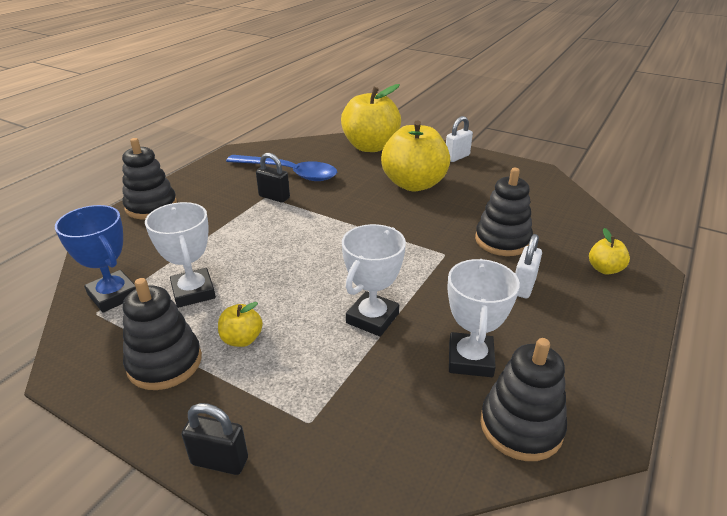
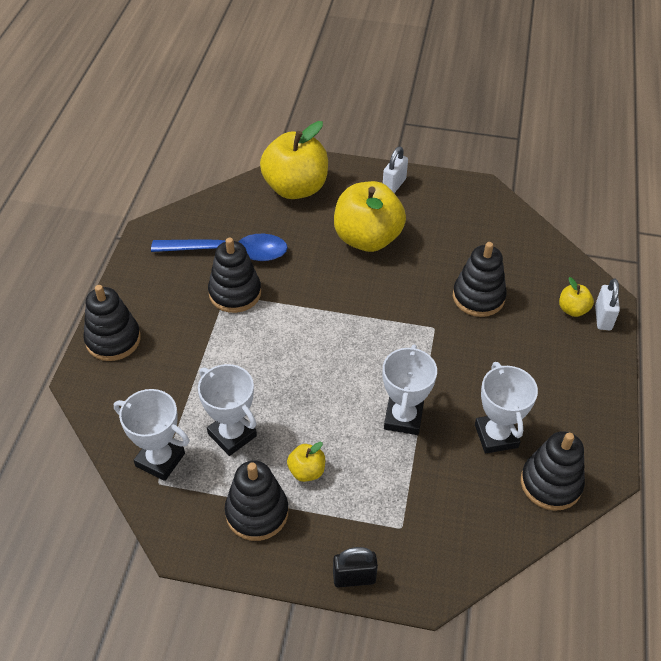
camera: 20 degrees left, 15 degrees up
blue trophy [55,205,136,312] -> white trophy [114,389,189,481]
black padlock [256,153,290,203] -> black stacking toy [208,238,261,313]
white padlock [515,234,542,298] -> white padlock moved to [595,278,620,330]

